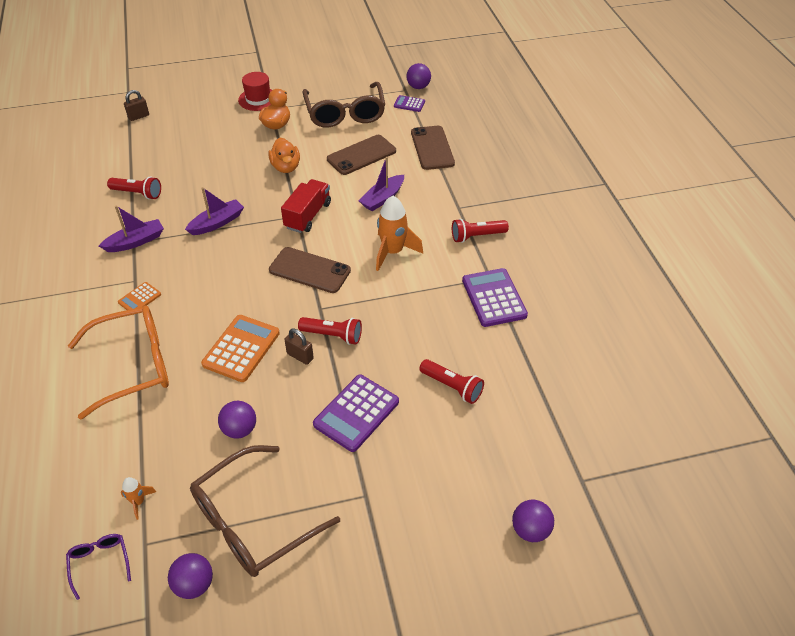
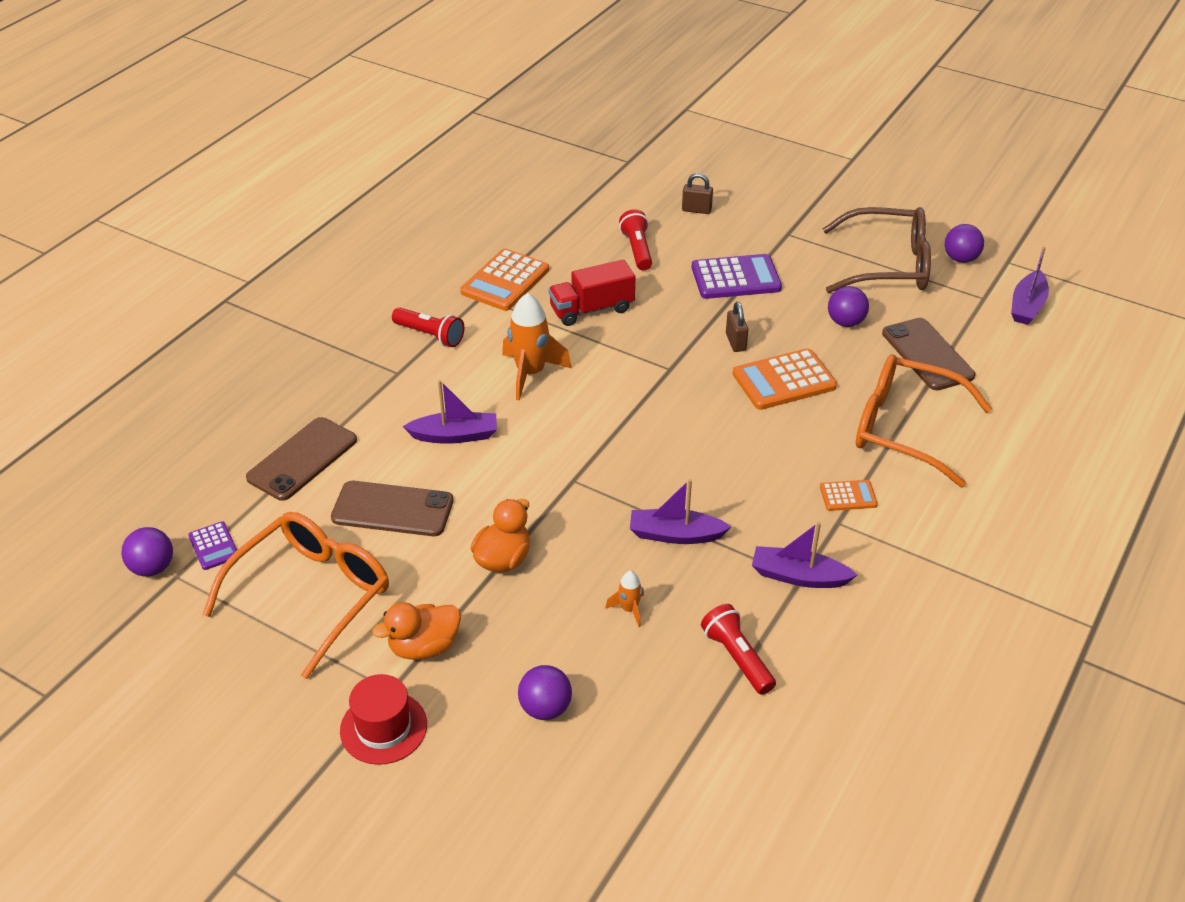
camera: 135 degrees left, 5 degrees down
purple glasses [66,534,131,600] -> purple boat [1011,247,1049,325]
orange rocket [121,477,156,520] -> orange rocket moved to [605,571,644,627]
brown padlock [124,90,149,121] -> brown padlock moved to [682,173,713,214]
brown phone [269,247,351,293] -> brown phone moved to [882,318,975,390]
red truck [281,179,331,233] -> red truck moved to [548,260,636,326]
red flashlight [298,317,362,345] -> none
brown glasses [302,82,385,127] -> orange glasses [203,512,389,679]
purple calculator [462,268,528,327] -> orange calculator [460,249,549,311]
purple ball [512,500,554,542] -> purple ball moved to [518,665,572,720]

